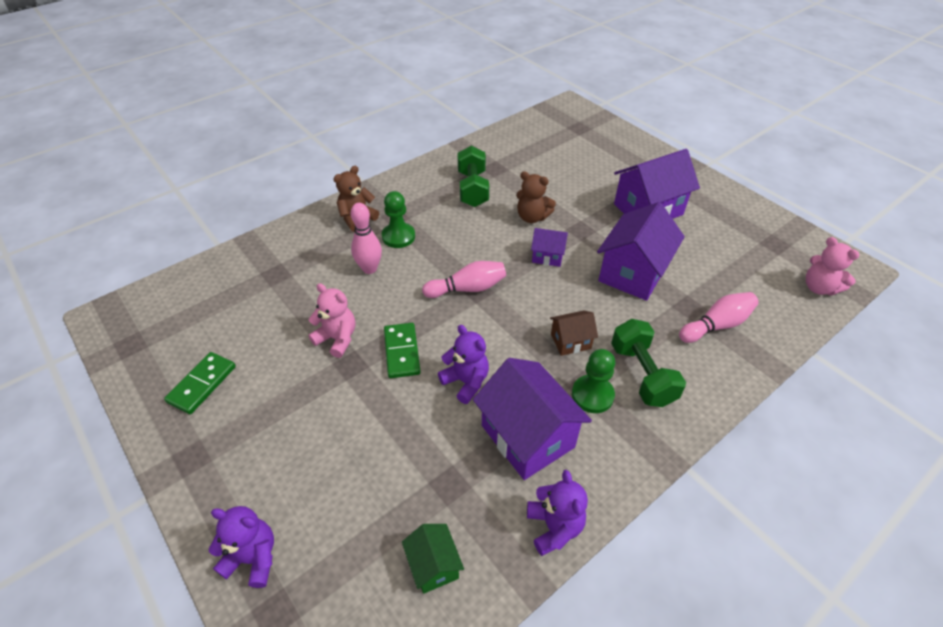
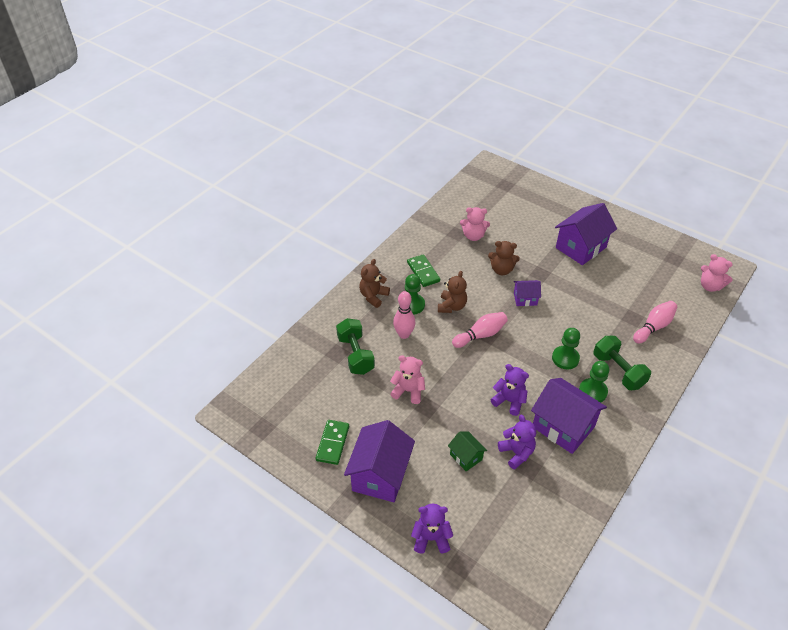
camera: 15 degrees left, 0 degrees up
green domino [384,323,421,378] -> green domino moved to [407,254,440,287]
green house [402,524,464,594] -> green house moved to [448,431,487,471]
green dumbbell [458,146,489,207] -> green dumbbell moved to [336,318,375,375]
purple teddy bear [527,470,588,556] -> purple teddy bear moved to [498,415,536,470]
brown house [550,310,598,356] -> green pawn [552,328,580,369]
purple house [597,202,685,301] -> purple house moved to [344,420,415,502]
none -> brown teddy bear [438,271,467,313]
none -> pink teddy bear [460,207,490,241]

